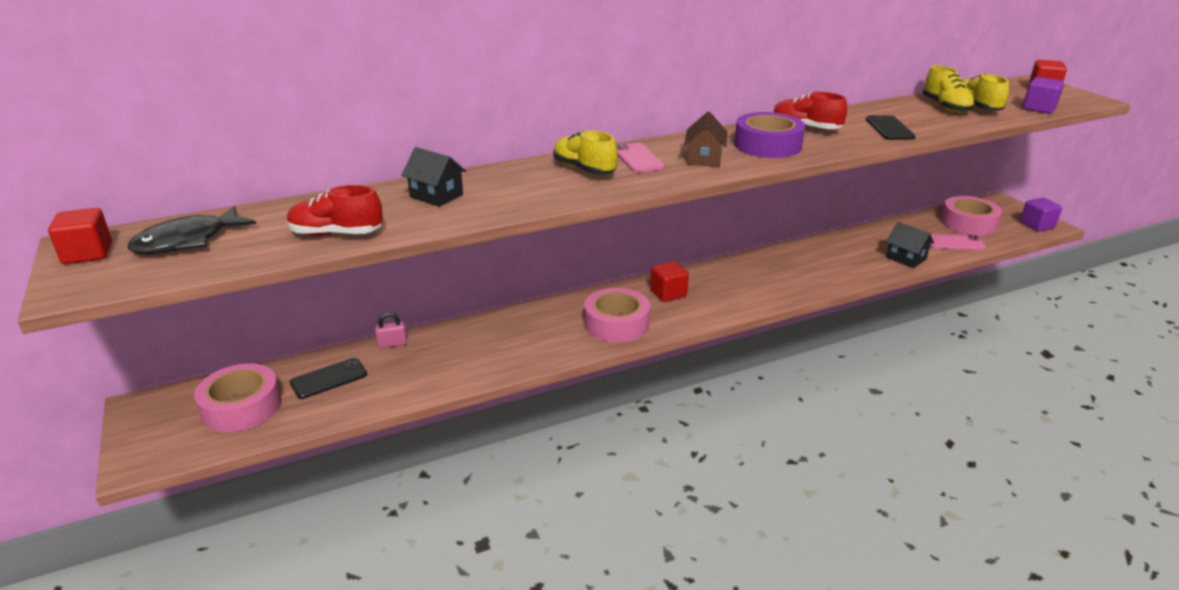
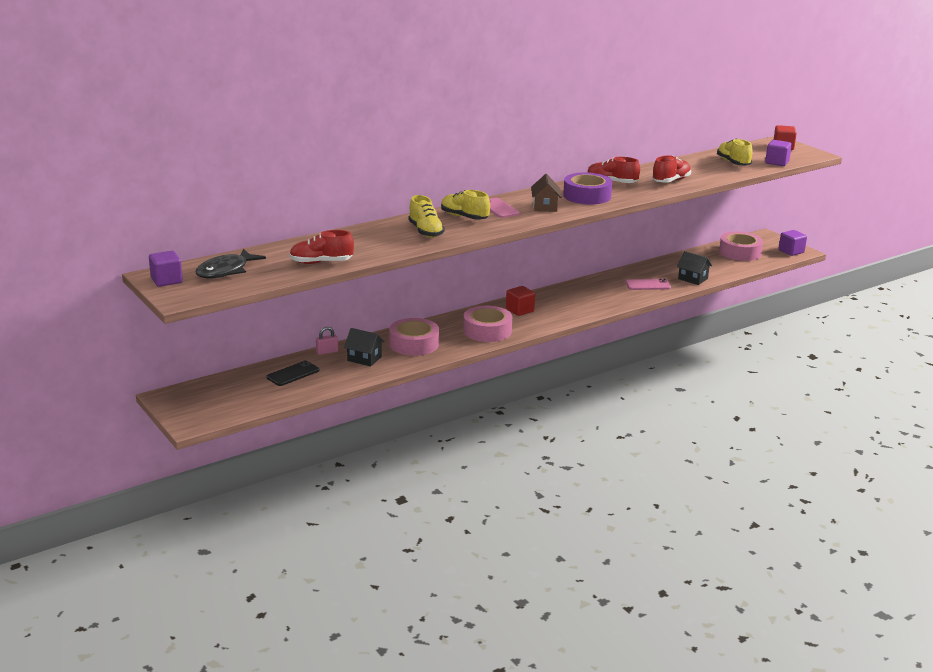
camera: 10 degrees left, 5 degrees down
red cube [48,208,112,264] -> purple cube [149,251,183,287]
pink tape [194,363,281,432] -> pink tape moved to [389,318,439,356]
black house [401,147,467,207] -> black house moved to [344,328,385,366]
black phone [866,115,915,140] -> red shoe [652,155,691,183]
yellow shoe [923,65,975,113] -> yellow shoe moved to [408,195,445,238]
pink phone [930,234,986,250] -> pink phone moved to [625,278,671,290]

